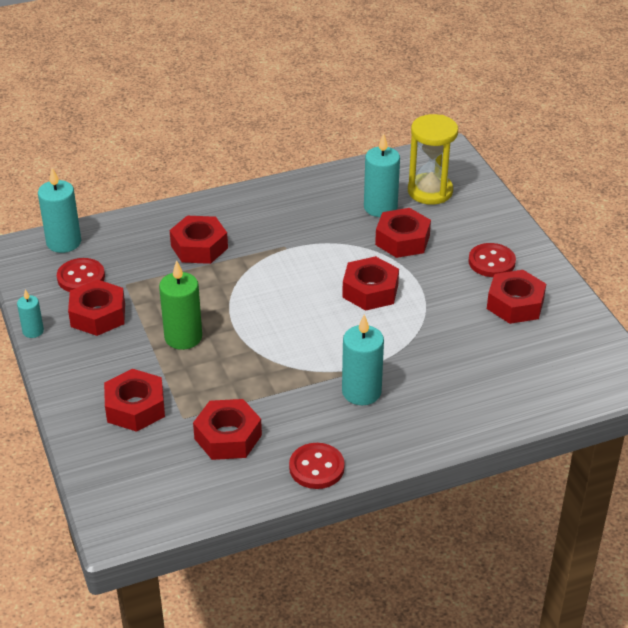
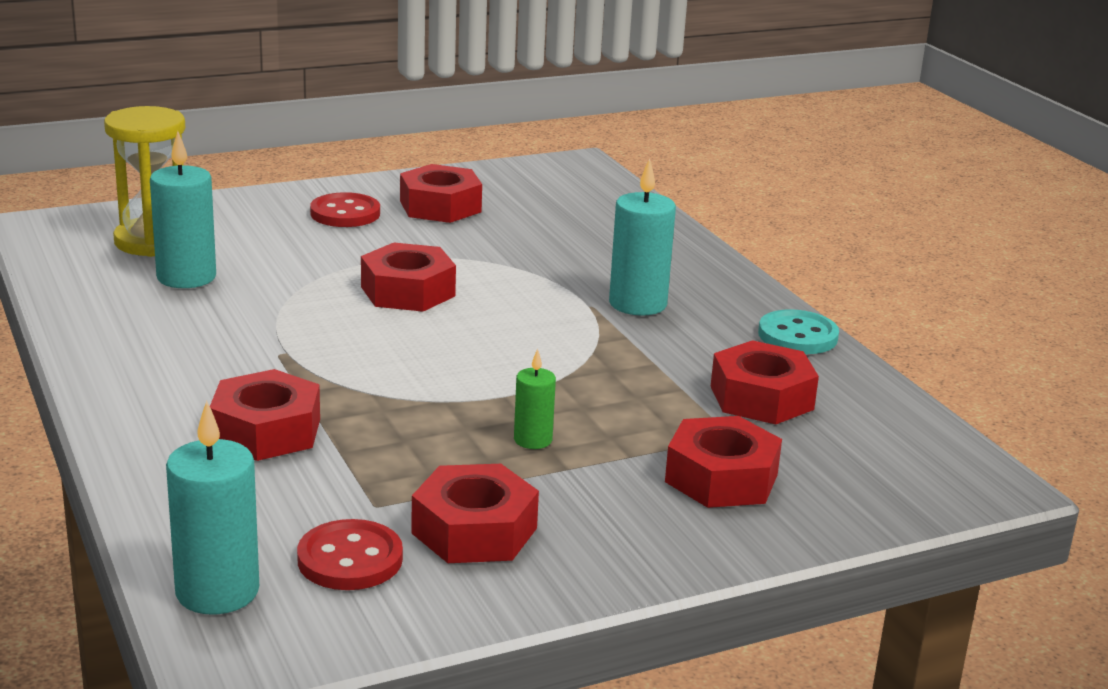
camera: 95 degrees left, 15 degrees down
turquoise candle [17,289,44,338] -> none
green candle [159,260,202,350] -> green candle [514,349,556,449], size x0.56
red button [289,443,345,489] -> turquoise button [758,309,839,354]
red nut [375,208,431,258] -> none

